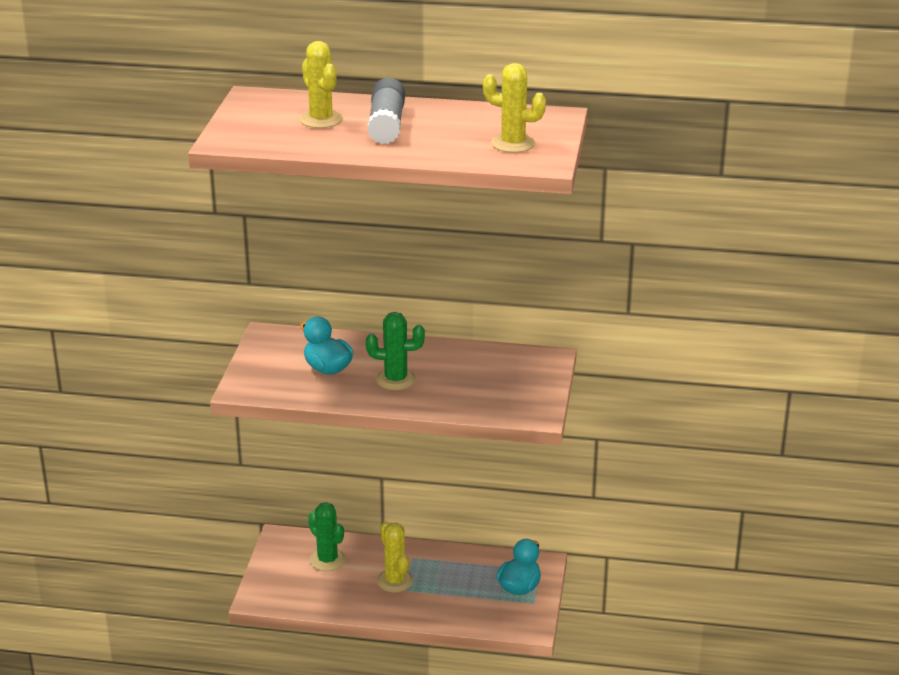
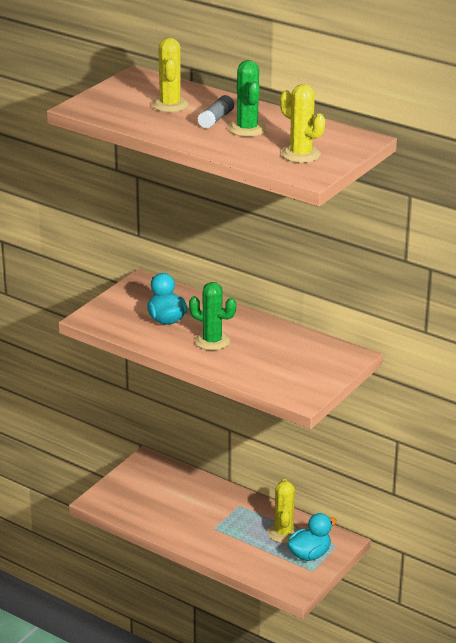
camera: 25 degrees right, 0 degrees up
green cactus [308,502,346,571] -> green cactus moved to [228,60,266,137]
grey glue stick [367,78,405,144] -> grey glue stick [198,95,234,128], size x0.61
yellow cactus [377,521,414,592] -> yellow cactus moved to [267,479,300,543]

